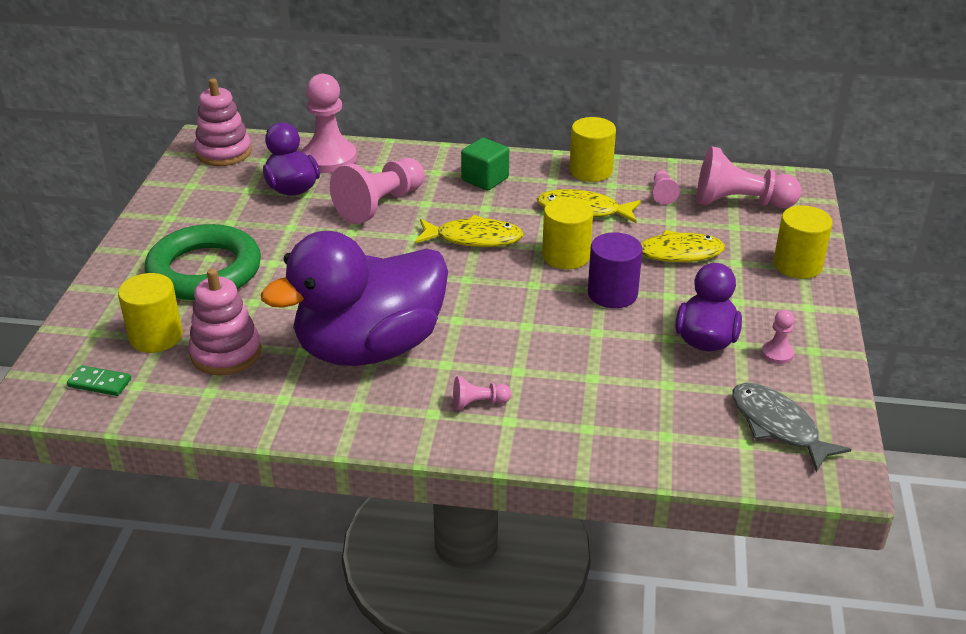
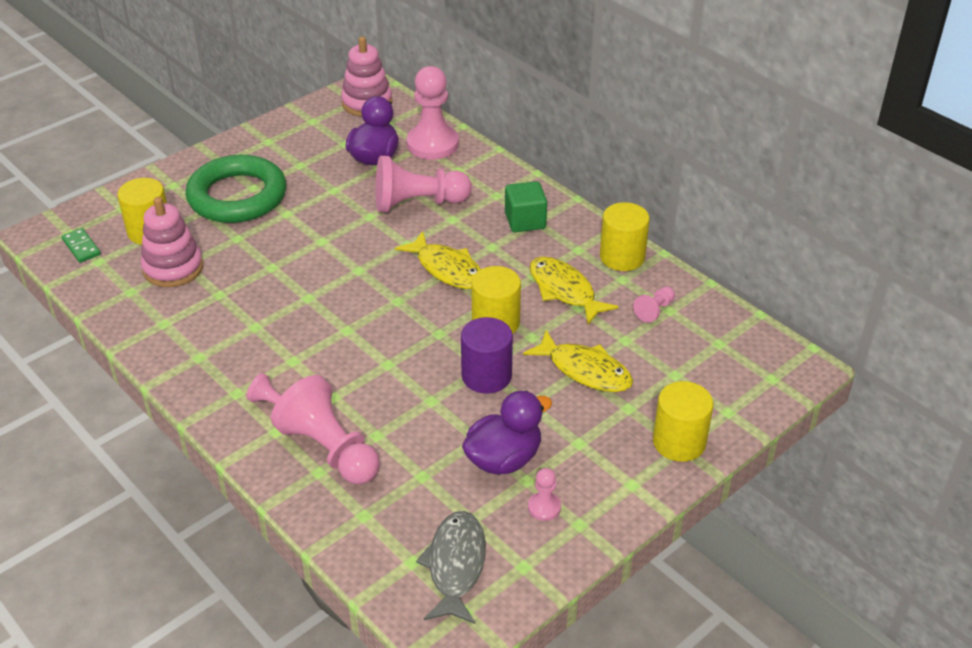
camera: 40 degrees right, 5 degrees up
purple duck [261,231,448,366] -> none
pink pawn [697,146,802,208] -> pink pawn moved to [271,375,380,485]

